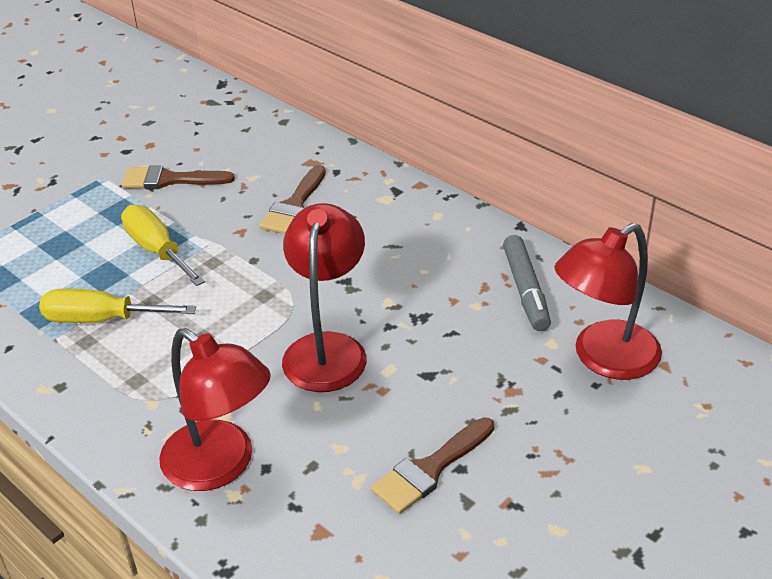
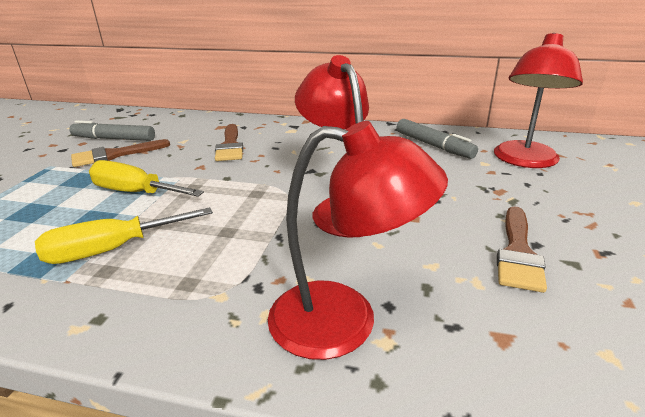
camera: 30 degrees left, 10 degrees down
none -> grey marker [69,121,155,141]

